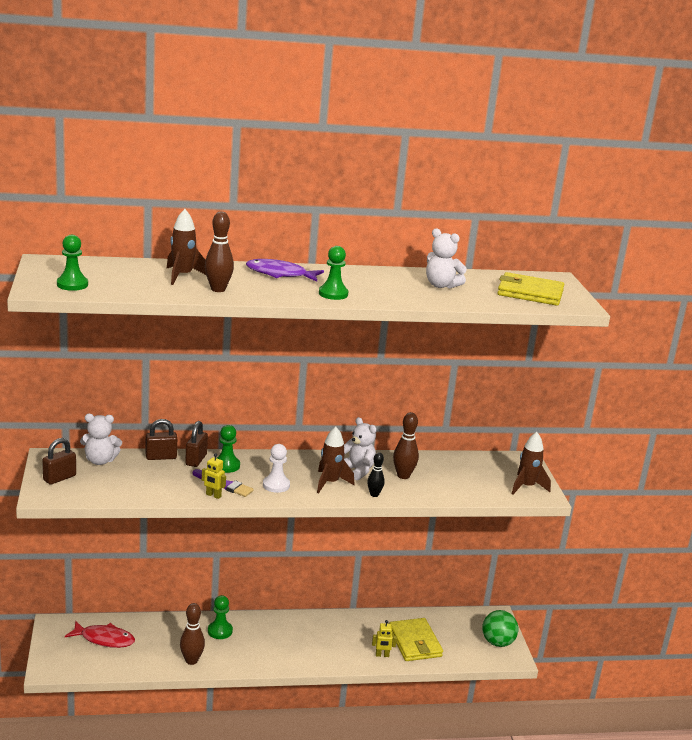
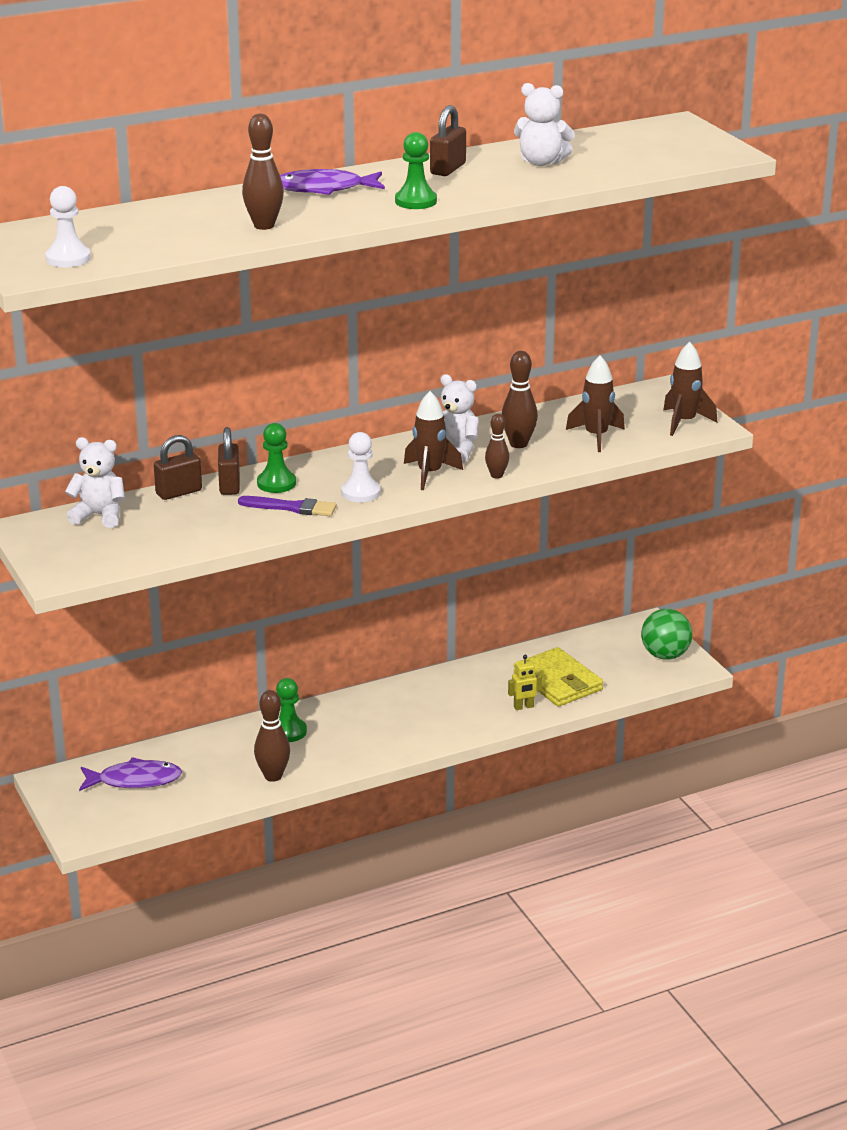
camera: 15 degrees left, 5 degrees up
brown padlock [42,438,76,485] -> brown padlock moved to [430,105,466,176]
green pawn [57,235,88,291] -> white pawn [45,186,91,267]
red fish [65,621,135,648] -> purple fish [79,757,182,791]
white teddy bear [80,414,122,465] -> white teddy bear turned 150 degrees counterclockwise [65,437,125,528]
brown rocket [167,209,206,285] -> brown rocket moved to [566,355,625,452]
yellow robot [202,453,226,499] -> none
black bowling pin [367,452,385,497] -> brown bowling pin [485,414,509,479]
yellow wallet [497,272,564,306] -> none

